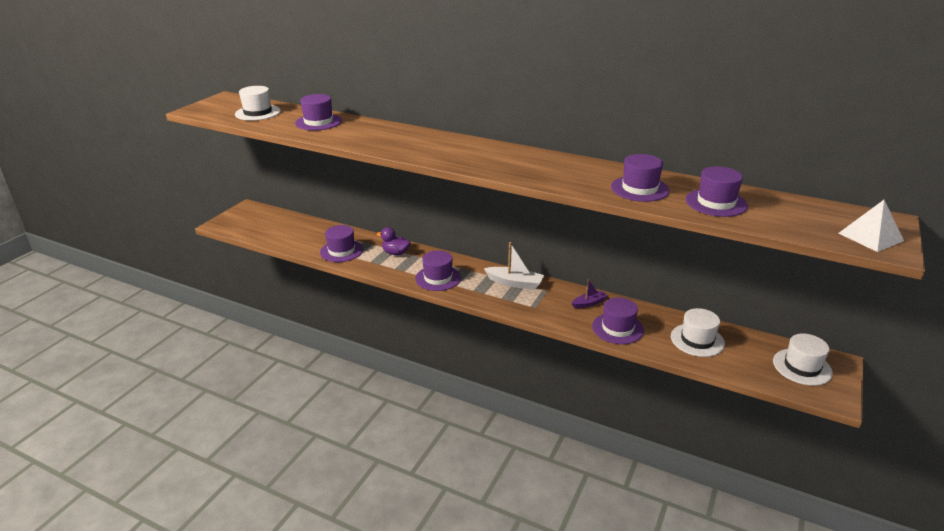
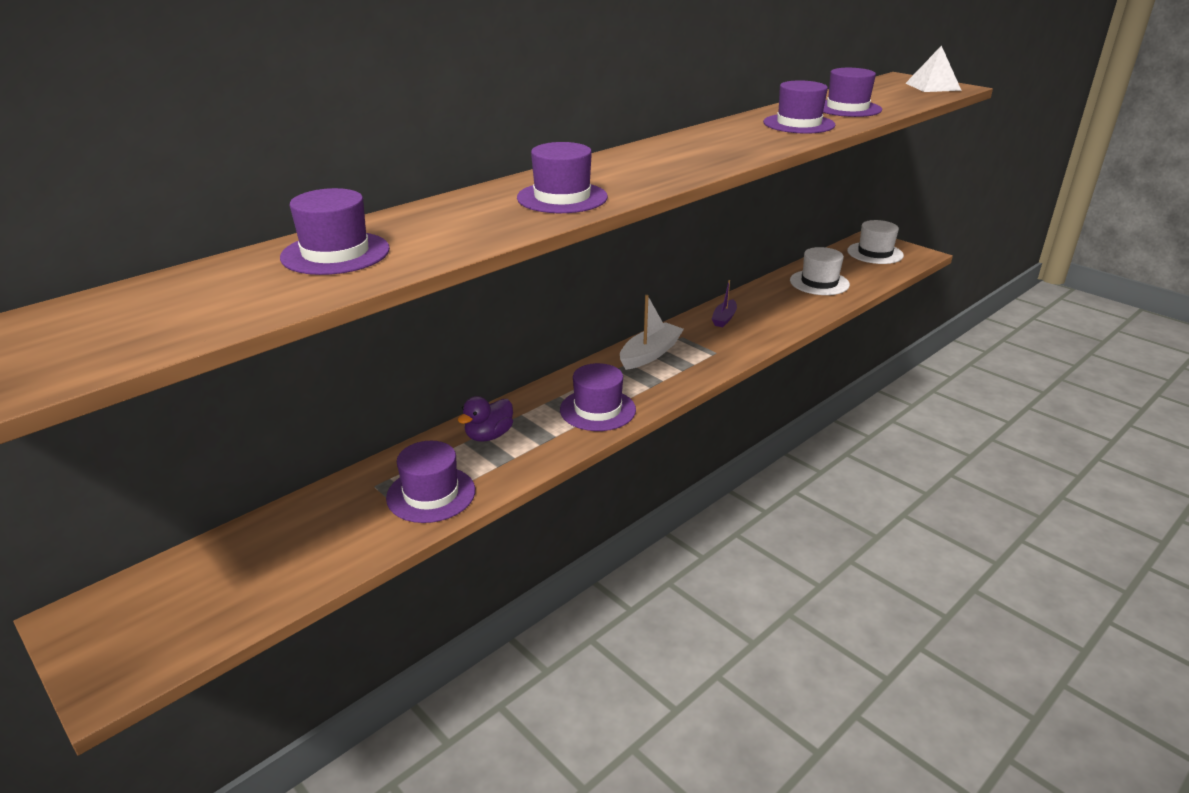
camera: 70 degrees left, 0 degrees up
white hat [235,86,281,121] -> none
purple boat [571,279,607,308] -> purple boat turned 150 degrees counterclockwise [712,280,737,327]
purple hat [592,297,644,344] -> purple hat moved to [517,142,608,213]

